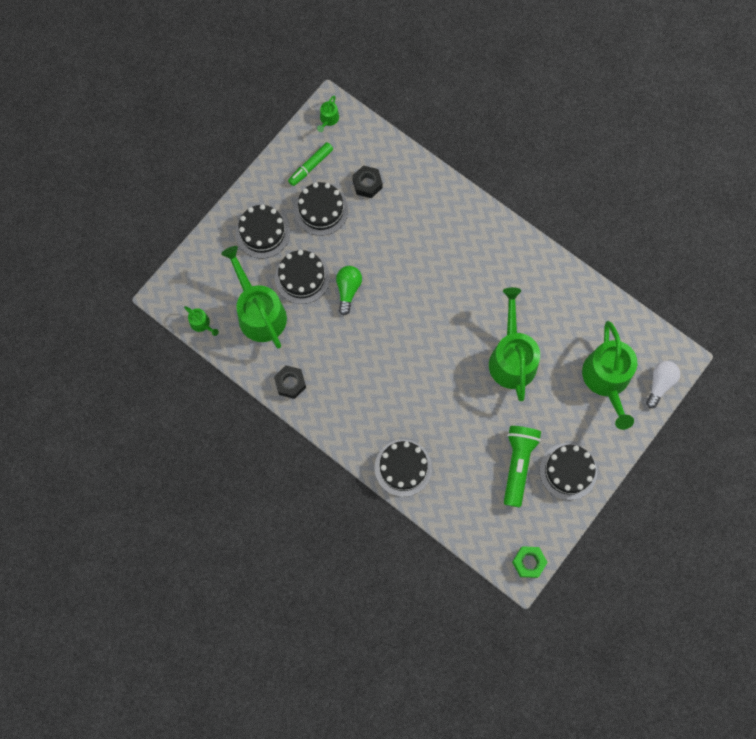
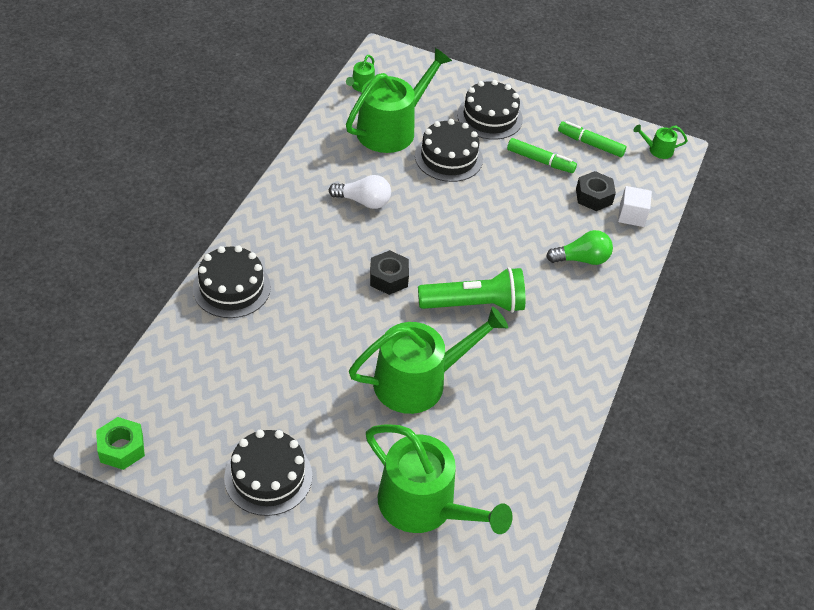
camera: 70 degrees right, 25 degrees down
black nut [274,365,306,399] -> black nut moved to [370,250,409,295]
black cake [294,182,348,236] -> green marker [507,138,577,173]
green light bulb [336,266,362,316] -> green light bulb moved to [546,230,613,265]
green flashlight [504,426,541,507] -> green flashlight moved to [418,267,525,313]
green watering can [582,321,637,430] -> green watering can turned 120 degrees counterclockwise [366,424,513,534]
white light bulb [646,361,680,408] -> white light bulb moved to [329,175,391,209]
none -> white cube [618,186,652,227]

